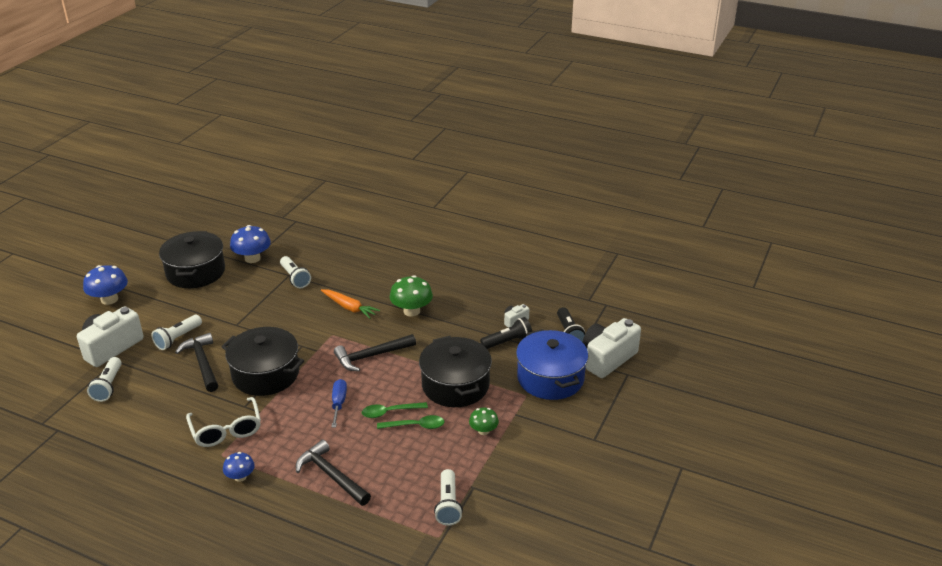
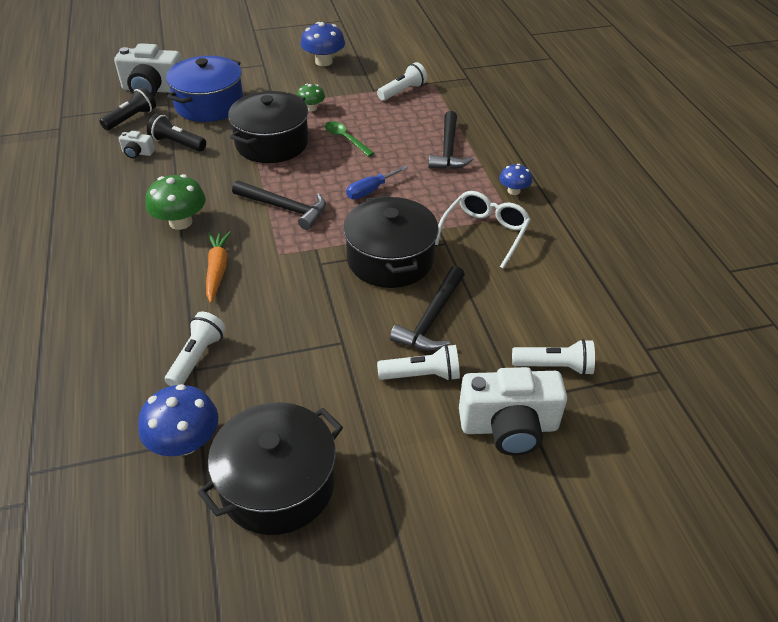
camera: 130 degrees left, 10 degrees up
blue mushroom [83,265,128,305] -> blue mushroom moved to [301,22,345,66]
white flashlight [87,357,122,402] -> white flashlight turned 45 degrees clockwise [512,339,595,375]
green spoon [362,402,428,418] -> none

